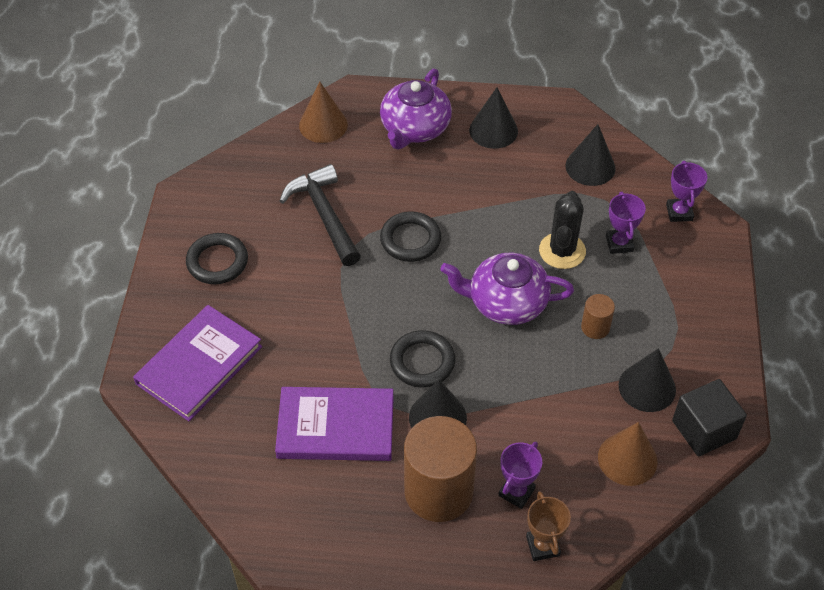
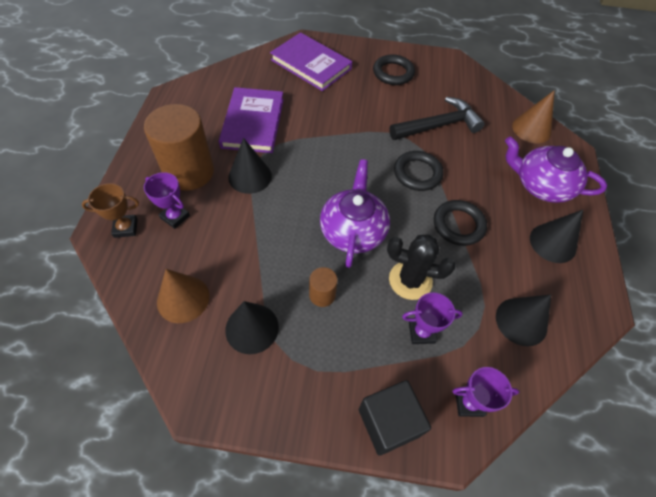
camera: 90 degrees right, 5 degrees up
black ring [390,330,456,388] -> black ring moved to [434,200,487,246]
black cube [672,379,747,456] -> black cube moved to [359,380,431,456]

